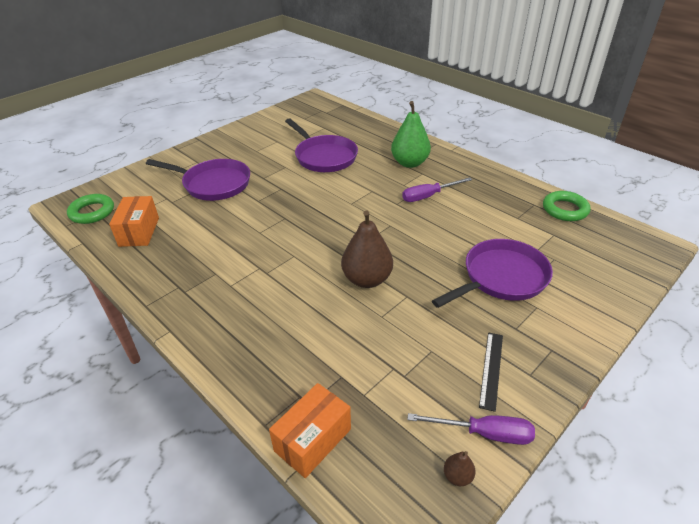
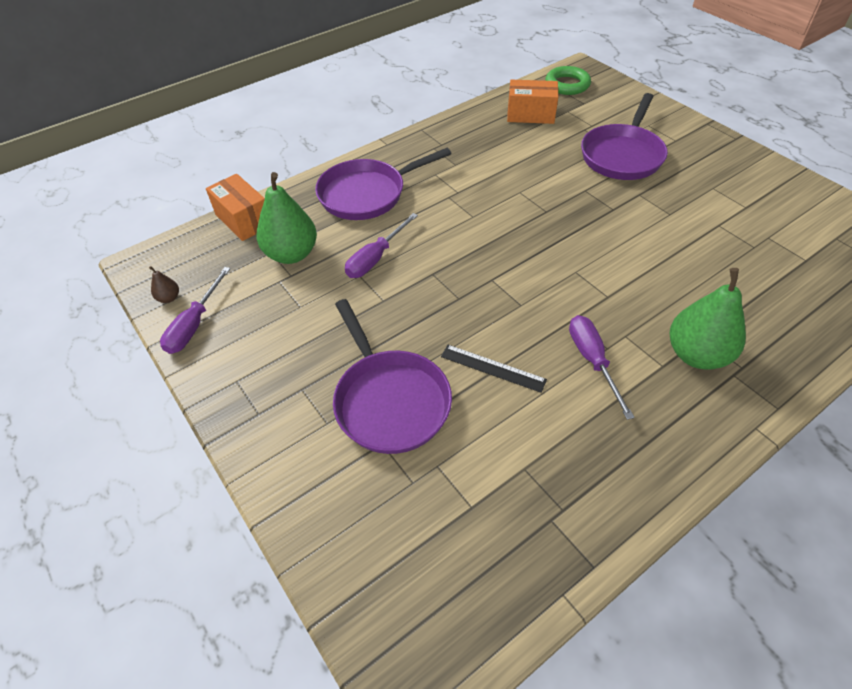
camera: 100 degrees right, 10 degrees up
purple pan [285,119,358,172] -> purple pan moved to [315,148,452,220]
brown pear [341,211,393,288] -> none
black ruler [479,332,503,412] -> black ruler moved to [441,345,547,393]
green ring [543,191,590,221] -> none
none -> green pear [257,172,317,264]
none -> purple screwdriver [345,213,418,278]

